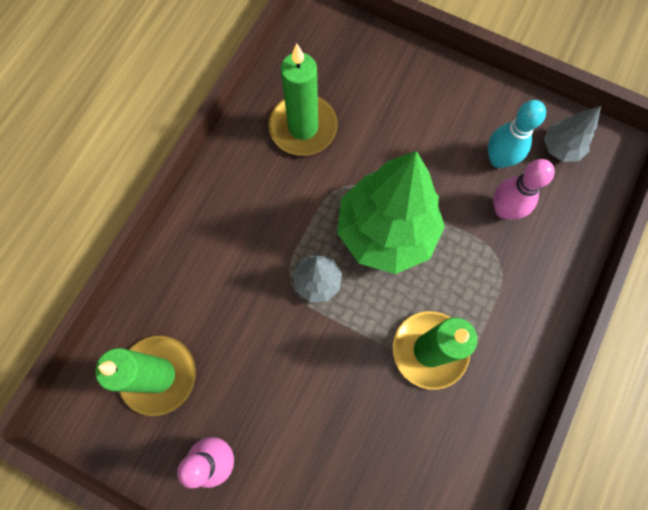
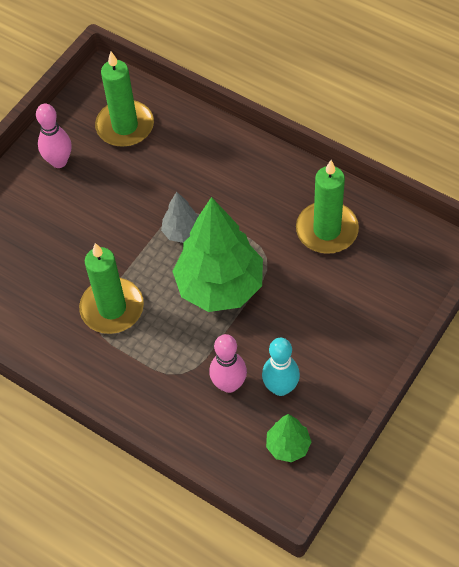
camera: 100 degrees right, 15 degrees down
grey tree [544,106,601,162] -> green tree [266,414,311,462]

